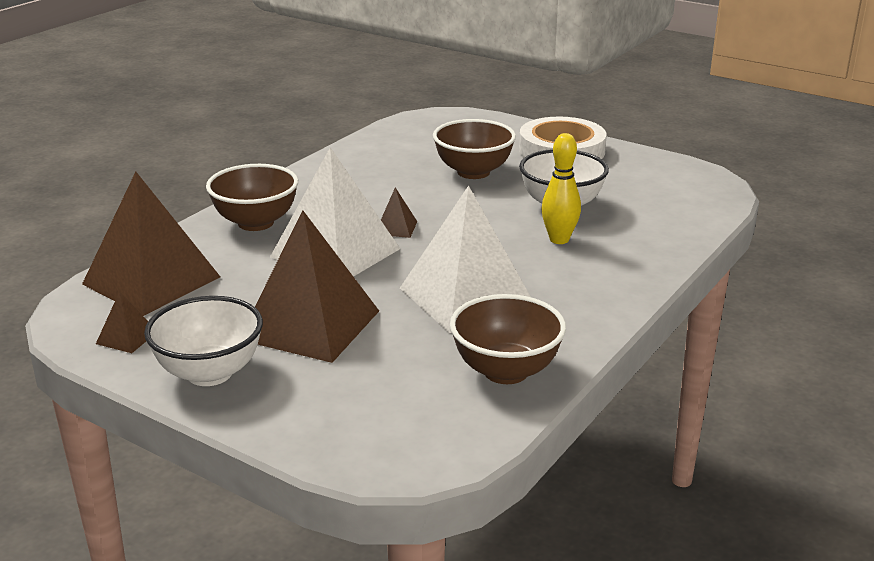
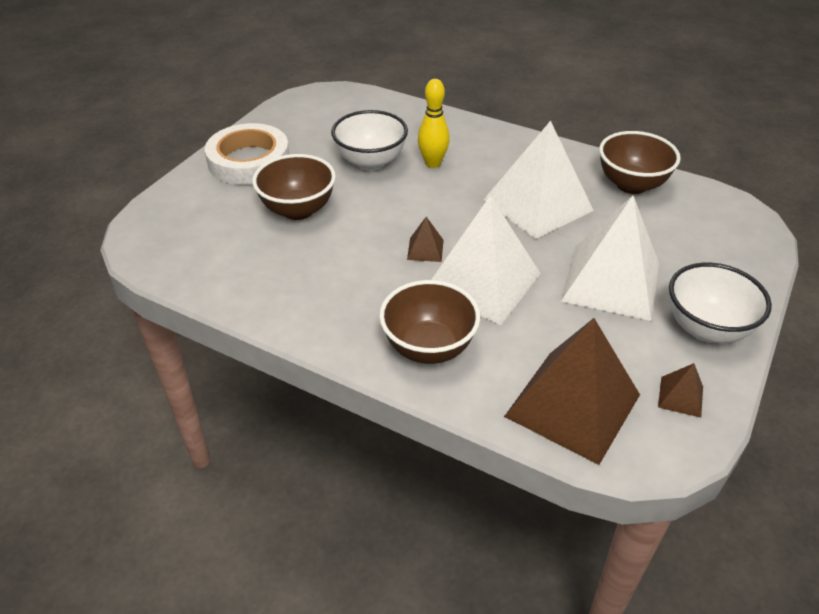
camera: 95 degrees left, 15 degrees up
brown pyramid [255,210,379,363] -> white pyramid [561,196,659,321]

